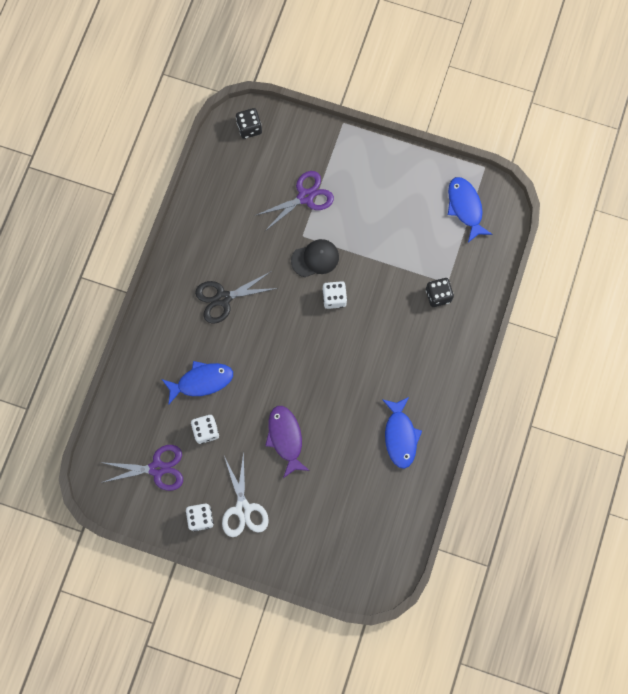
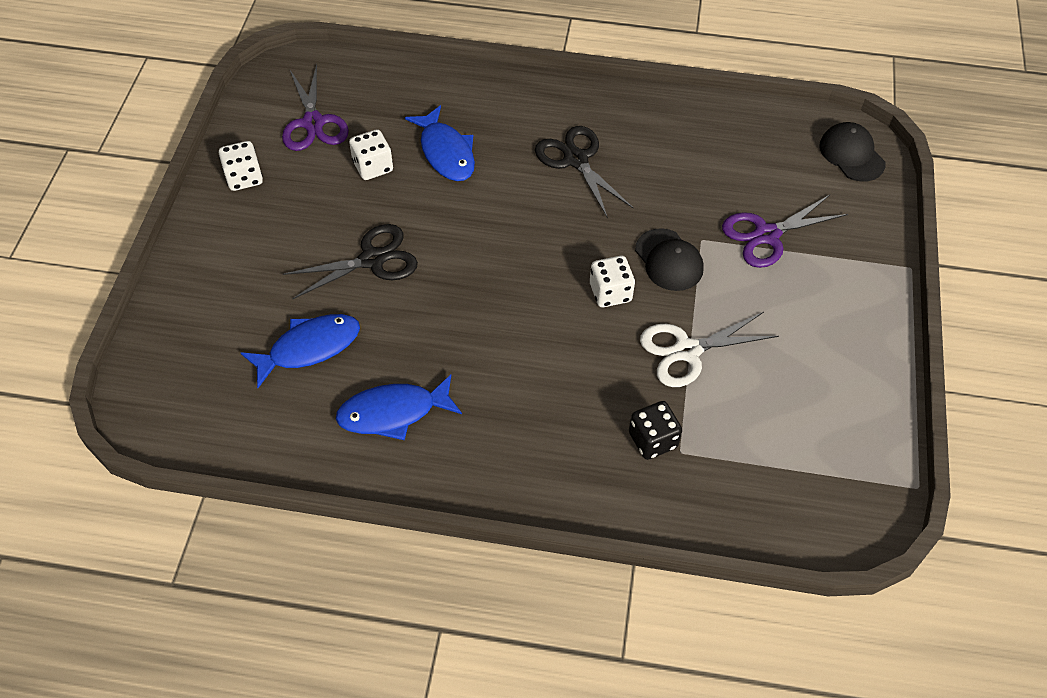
camera: 80 degrees right, 20 degrees down
white scissors [222,451,269,537] -> white scissors moved to [640,312,779,387]
black dice [236,108,262,139] -> black cap [819,122,886,182]
purple scissors [257,171,334,231] -> purple scissors turned 105 degrees clockwise [722,195,848,268]
purple fish [265,406,310,478] -> black scissors [283,224,418,299]
blue fish [448,177,492,243] -> blue fish moved to [241,314,360,388]

